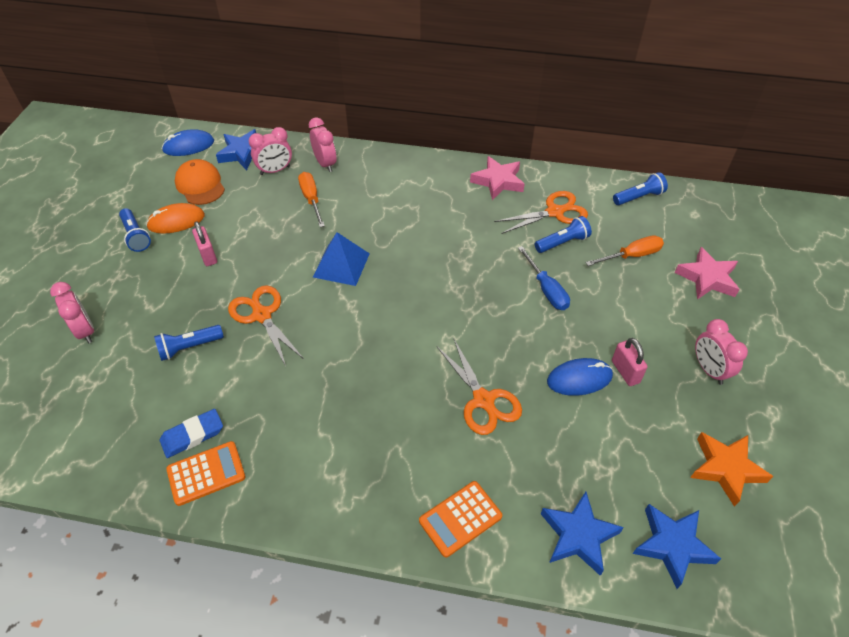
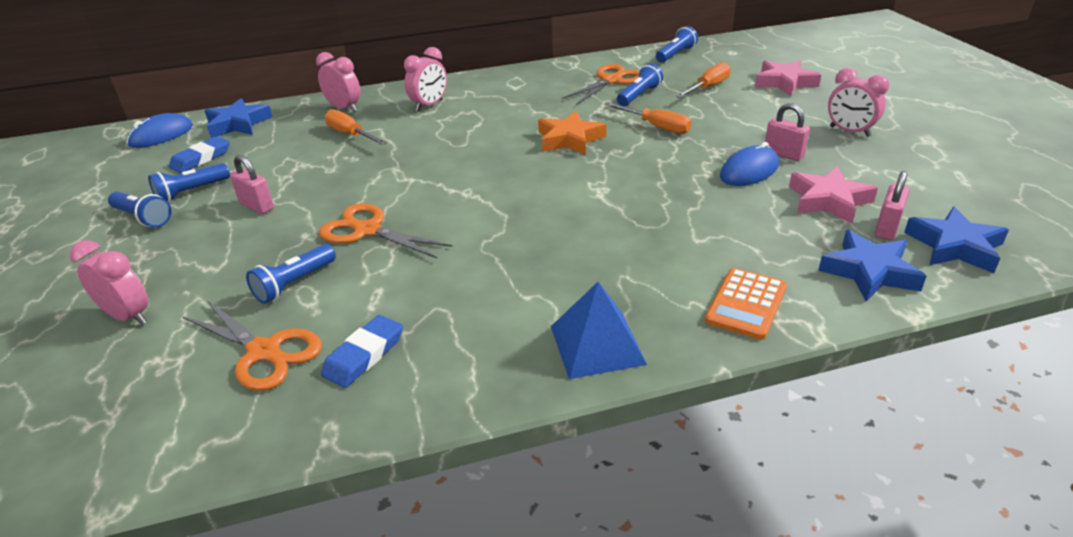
camera: 25 degrees left, 15 degrees down
orange mouse [146,203,205,234] -> blue flashlight [148,163,230,202]
orange calculator [166,441,246,506] -> none
orange cap [175,159,225,205] -> blue eraser [169,136,230,173]
pink clock [249,127,292,175] -> pink clock moved to [404,47,447,111]
blue pyramid [313,232,370,286] -> blue pyramid moved to [551,282,647,379]
orange scissors [437,339,522,435] -> orange scissors moved to [183,300,322,391]
pink star [470,156,524,200] -> pink star moved to [789,166,878,224]
blue screwdriver [518,246,570,310] -> orange screwdriver [604,102,692,134]
orange star [690,432,773,507] -> orange star moved to [538,111,606,155]
none -> pink padlock [875,171,910,240]

